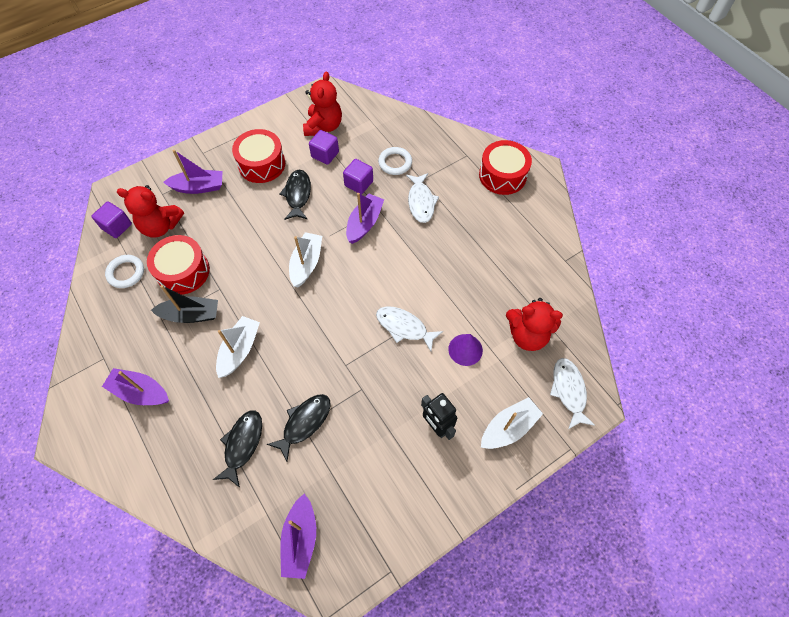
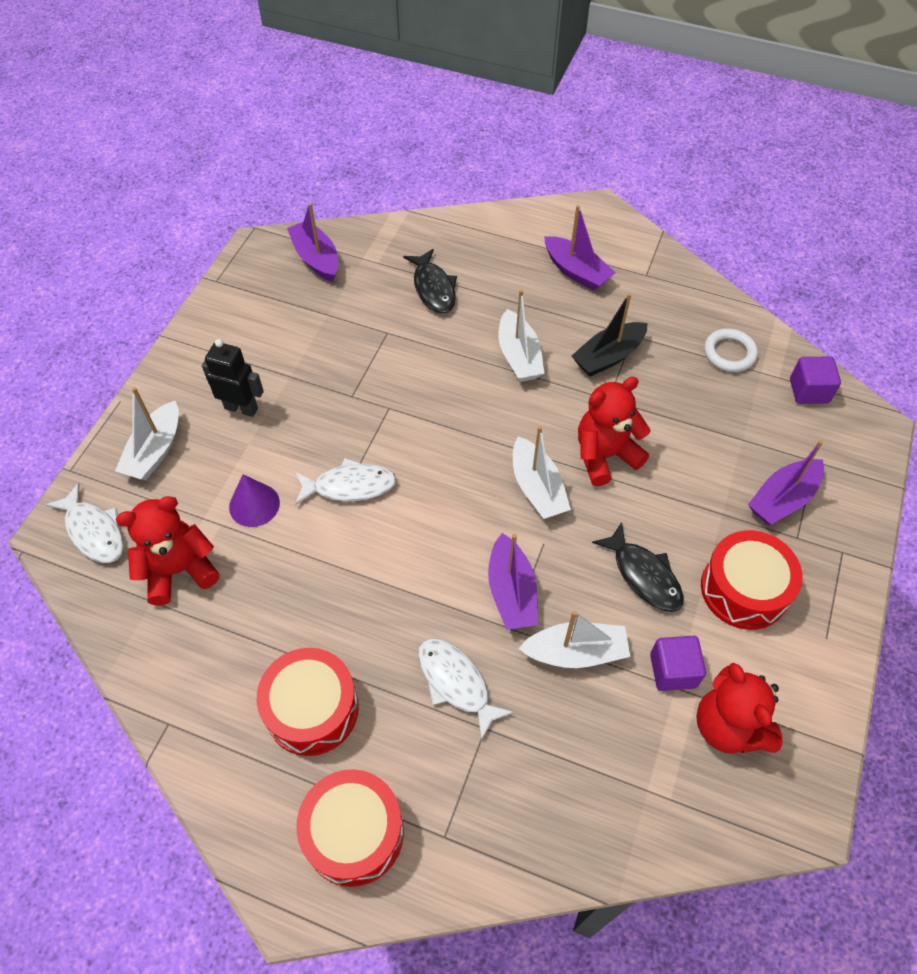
camera: 145 degrees right, 5 degrees down
purple boat [102,368,169,405] -> purple boat turned 60 degrees clockwise [544,205,615,291]
red teddy bear [117,185,184,238] -> red teddy bear moved to [578,377,651,486]
red drum [147,235,210,295] -> red drum moved to [257,648,359,756]
black fish [267,394,331,461] -> none
purple cube [343,159,373,194] -> white boat [518,611,630,668]
white ring [378,147,412,175] -> none

